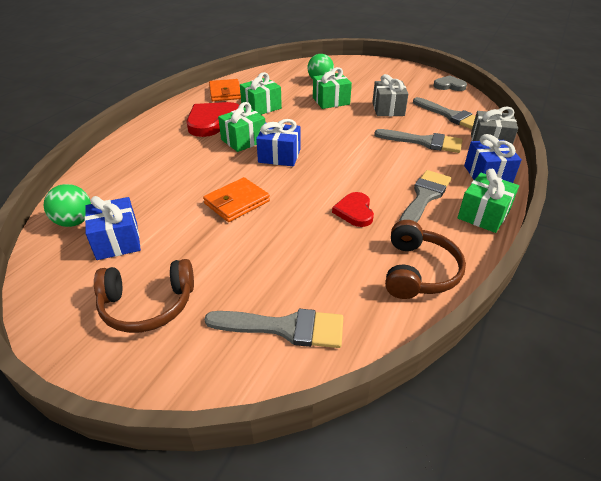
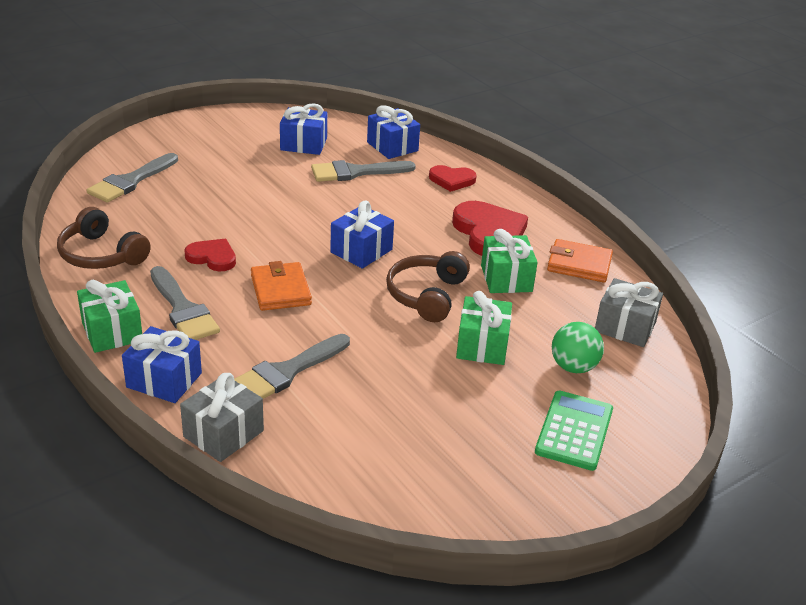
camera: 115 degrees right, 5 degrees down
green ball [44,184,91,227] -> none
brown headphones [94,259,194,333] -> brown headphones moved to [386,251,470,322]
orange wallet [203,177,270,222] -> orange wallet moved to [251,261,312,311]
green gift [218,102,266,152] -> none
grey gift [372,74,408,116] -> grey gift moved to [595,278,663,347]
grey brush [413,97,476,129] -> grey brush moved to [311,160,416,182]
grey heart [433,75,467,91] -> none
none -> blue gift [367,105,420,159]
none -> red heart [429,165,477,192]
none -> green calculator [535,391,613,471]

